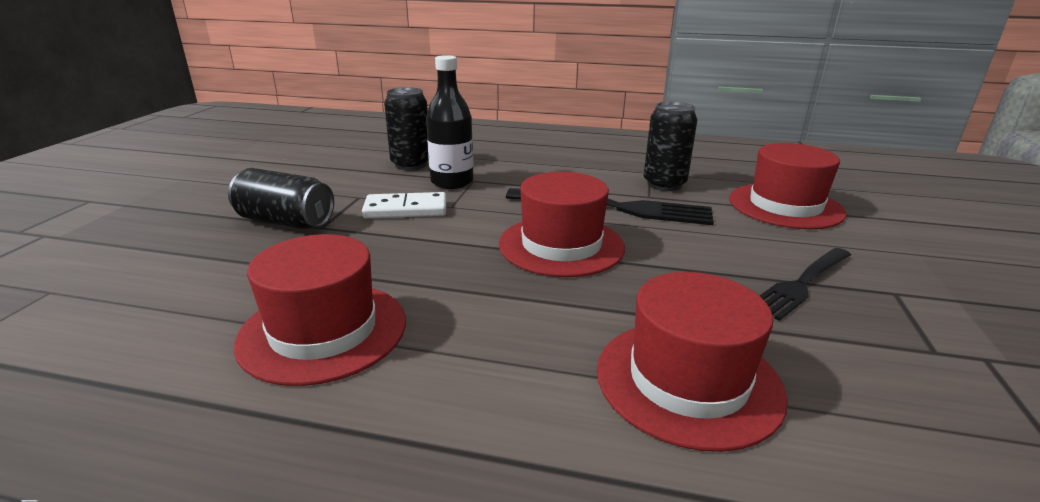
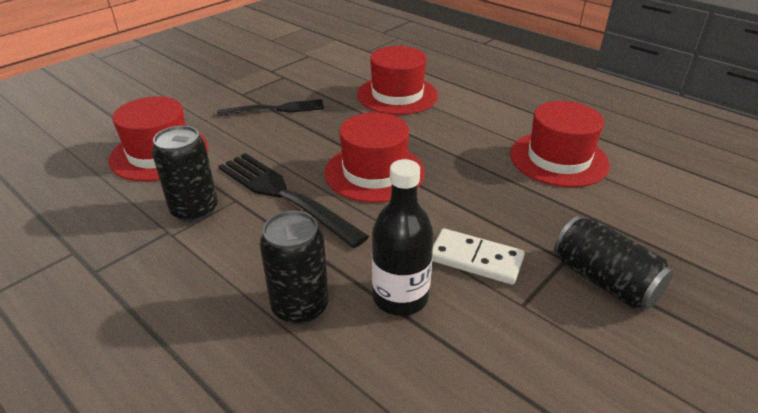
camera: 150 degrees left, 10 degrees up
black can [384,87,429,170] -> black can moved to [260,211,329,325]

